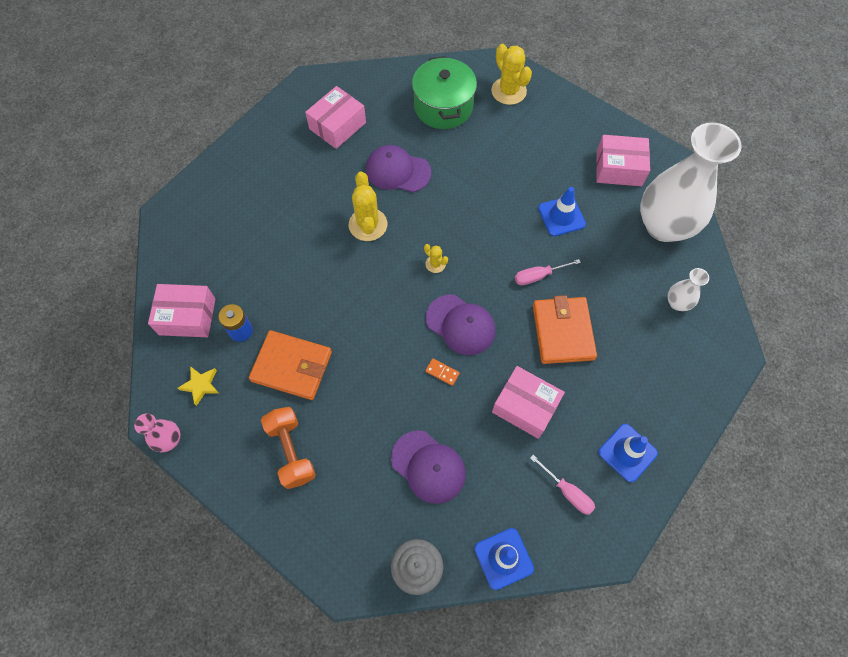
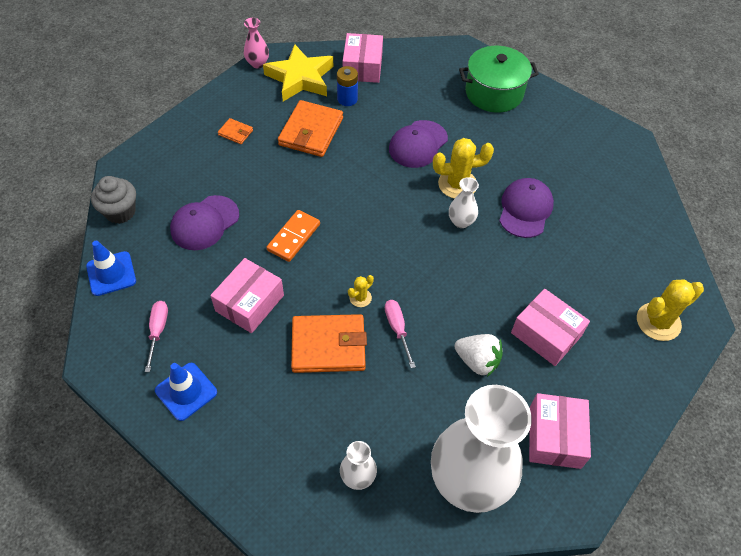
camera: 90 degrees right, 10 degrees down
yellow star [178,366,220,406] -> yellow star [263,44,333,101], size x2.15
orange dumbbell [261,407,316,489] -> orange wallet [218,118,253,144]
pink box [305,86,366,149] -> pink box moved to [511,289,590,366]
green pot [412,56,477,129] -> green pot moved to [459,46,539,113]
yellow cactus [424,244,448,273] -> yellow cactus moved to [348,275,374,307]
orange domino [425,359,460,386] -> orange domino [266,210,320,262], size x1.85
purple cap [426,295,496,355] -> purple cap moved to [389,120,448,168]
pink screwdriver [530,455,595,515] -> pink screwdriver turned 135 degrees clockwise [145,301,168,372]
blue traffic cone [538,187,586,236] -> white strawberry [454,334,503,377]
none -> white vase [449,177,479,228]

